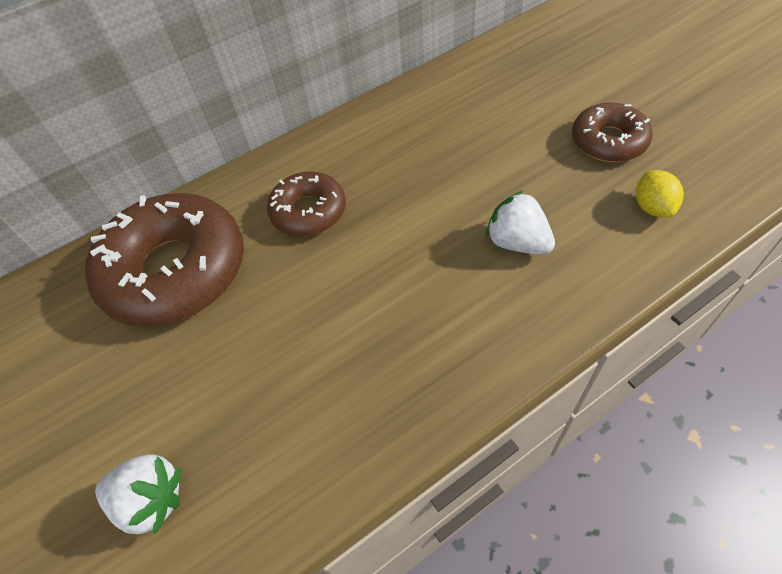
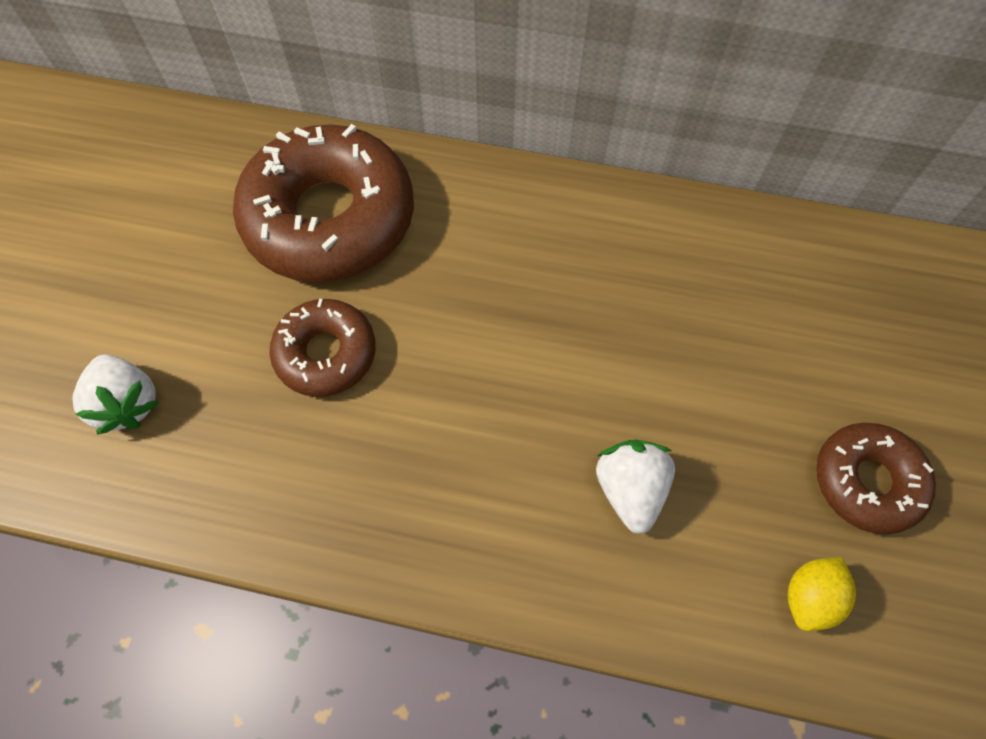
camera: 40 degrees right, 10 degrees up
brown donut [267,172,346,236] -> brown donut moved to [269,299,376,397]

